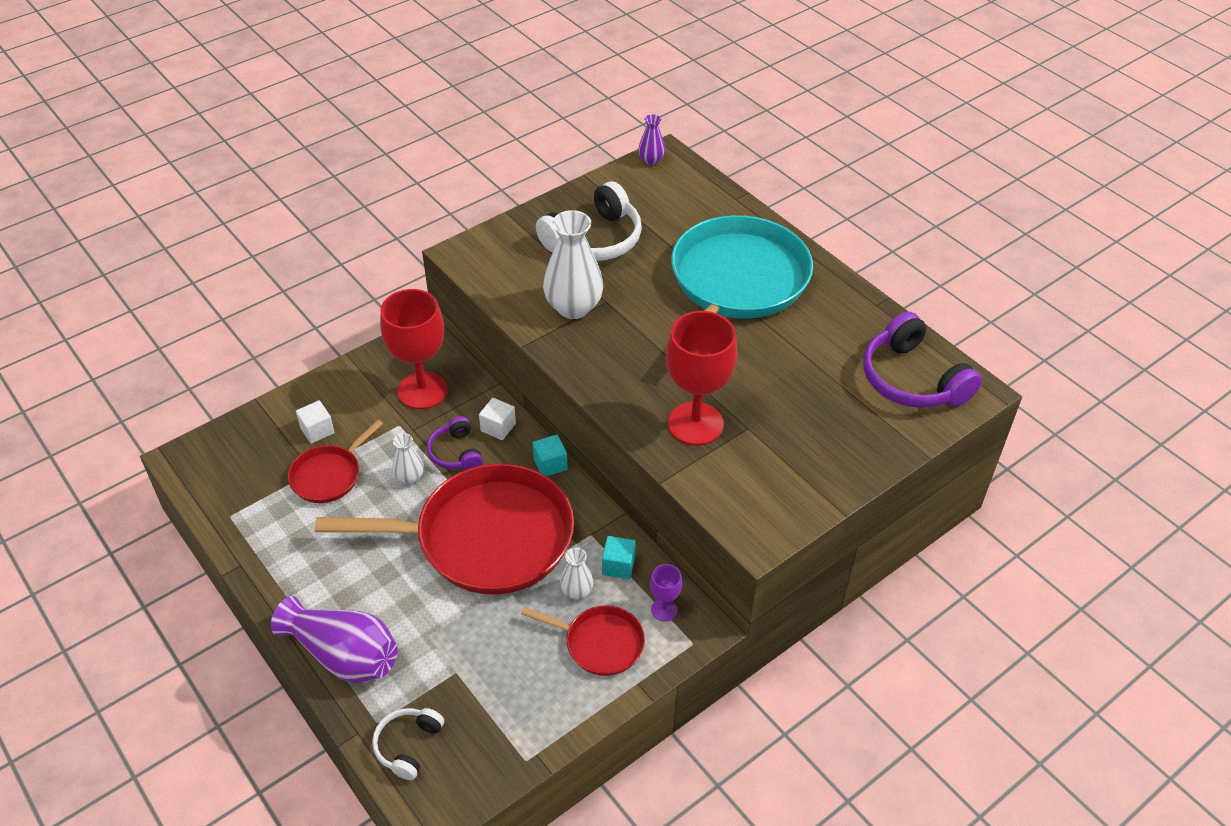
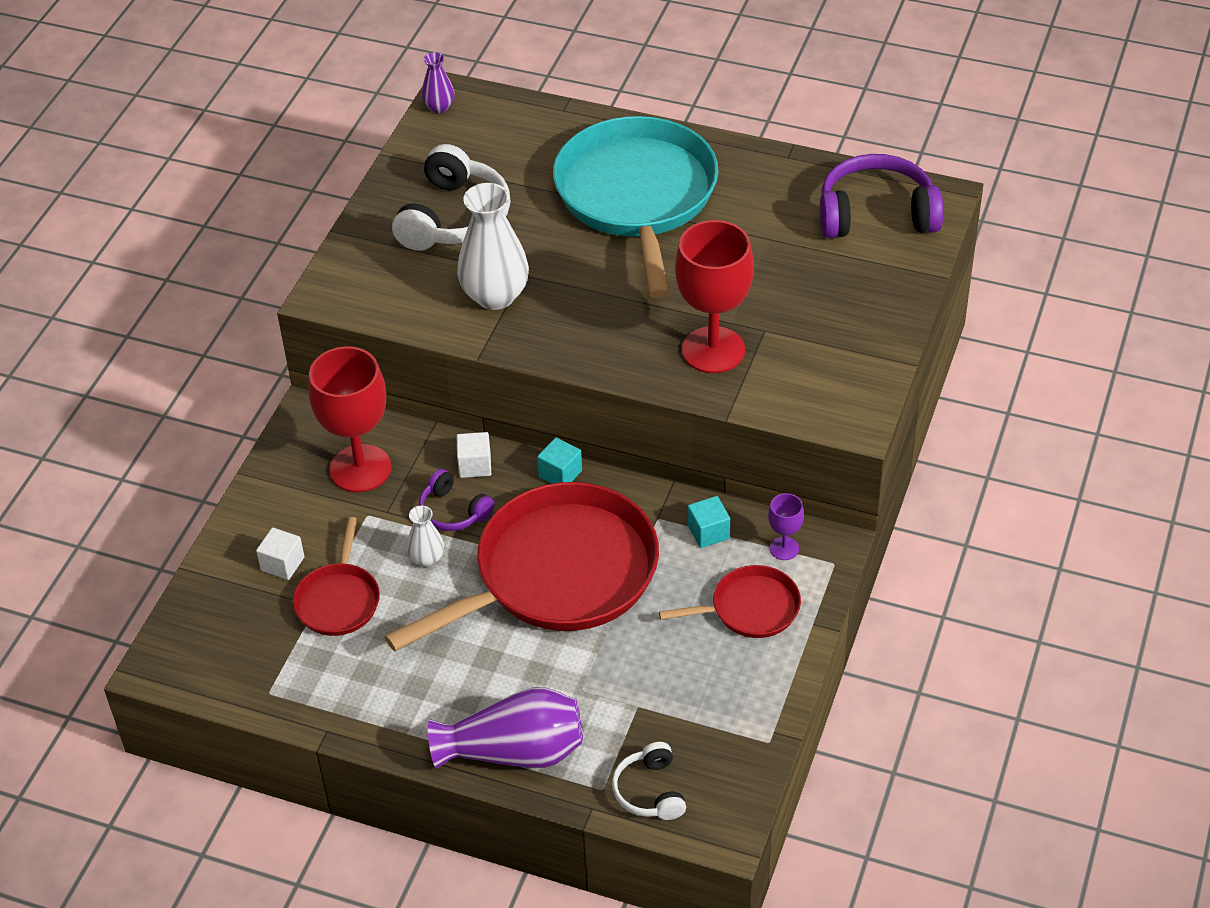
camera: 30 degrees left, 0 degrees up
white vase [560,548,593,599] -> none
purple headphones [863,311,982,408] -> purple headphones turned 150 degrees clockwise [820,154,943,238]

